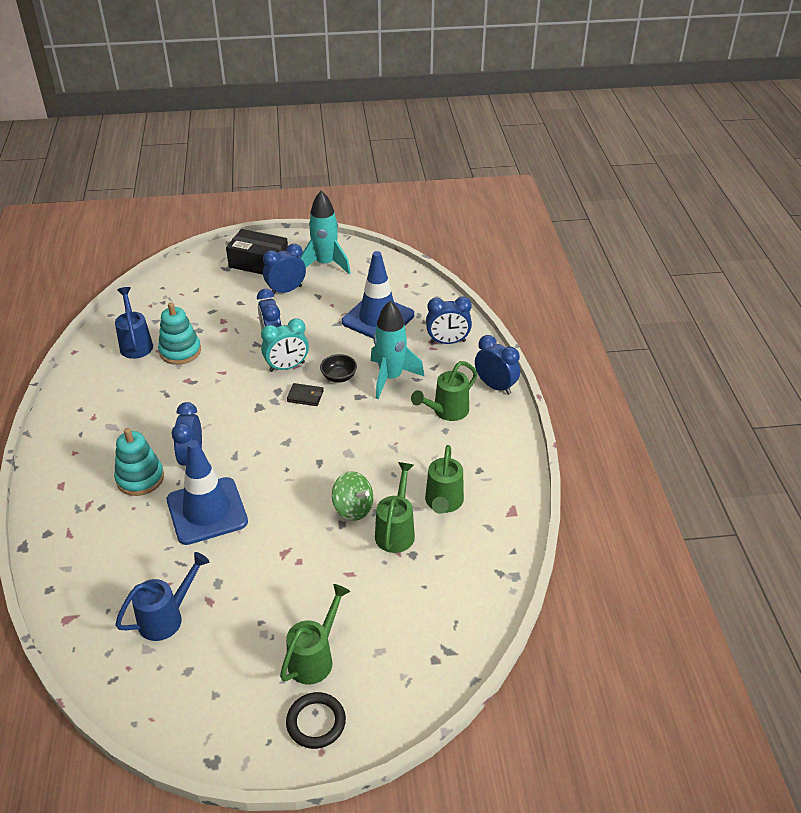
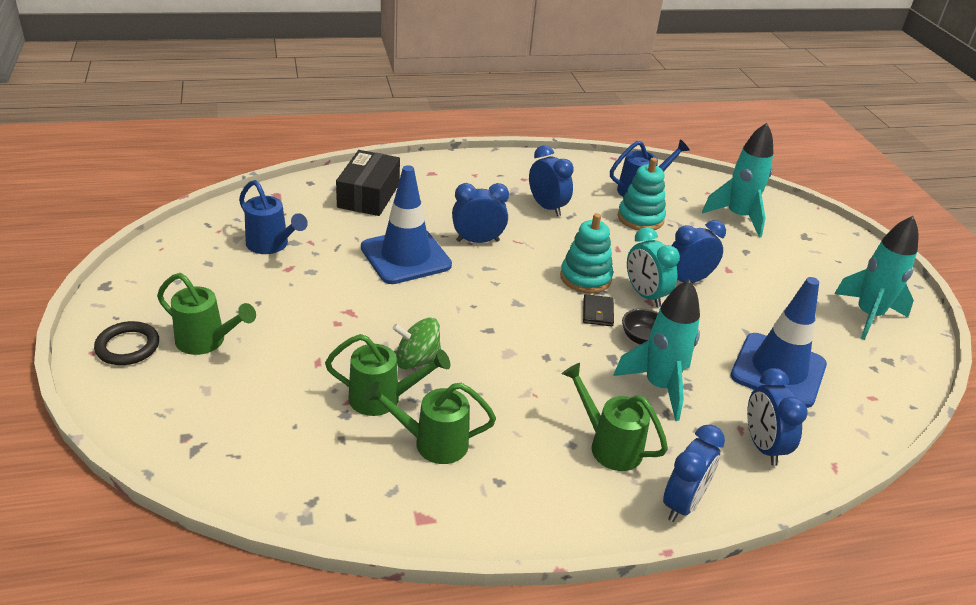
camera: 80 degrees right, 5 degrees down
turquoise stacking toy [114,428,164,496] -> turquoise stacking toy moved to [560,213,613,293]
black box [226,229,288,275] -> black box moved to [336,150,400,216]
blue clock [263,244,306,294] -> blue clock moved to [529,145,574,216]
green spinning top [332,471,373,521] -> green spinning top turned 60 degrees clockwise [392,318,441,370]
none -> turquoise rocket [702,123,773,237]

